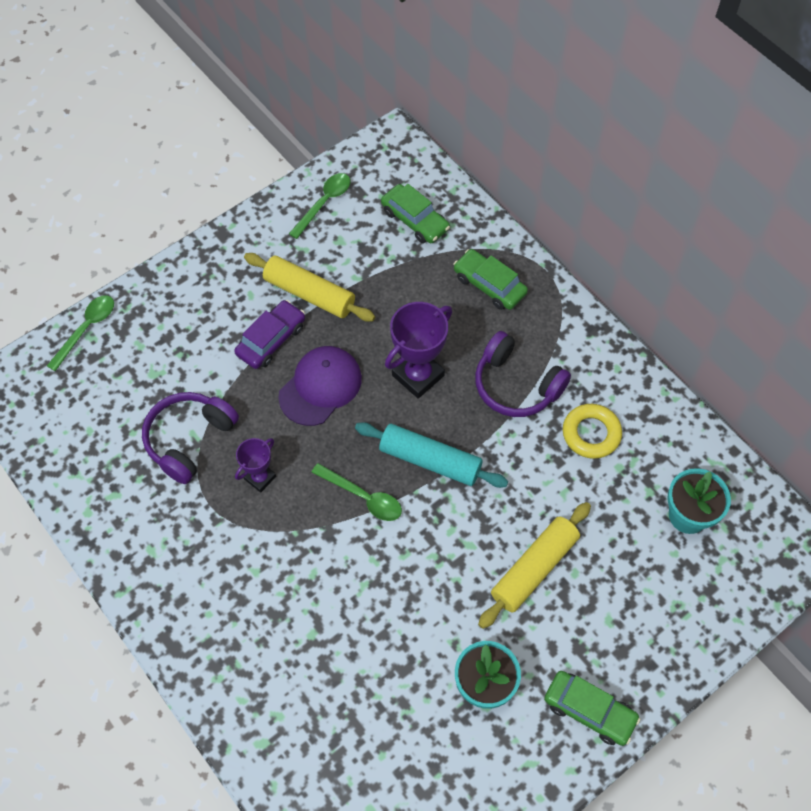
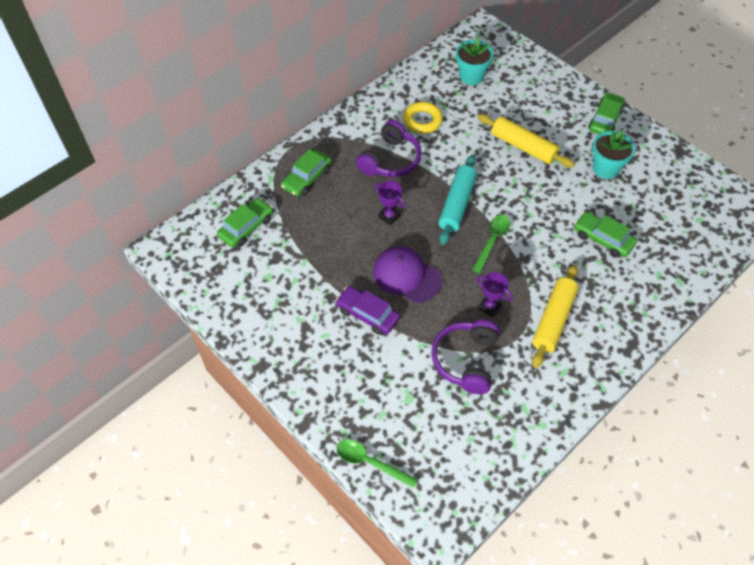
camera: 95 degrees left, 5 degrees down
purple headphones [142,392,239,484] -> purple headphones turned 75 degrees clockwise [431,320,500,394]
yellow rolling pin [244,253,375,322] -> yellow rolling pin moved to [532,265,579,368]
green spoon [289,173,350,239] -> none
purple trophy [385,302,452,399] -> purple trophy [375,181,406,225], size x0.58
none -> green car [574,212,637,258]

